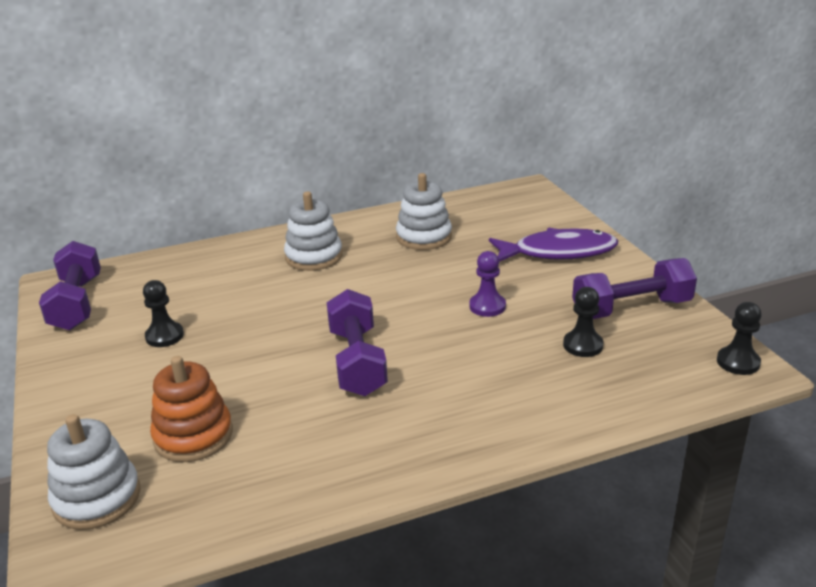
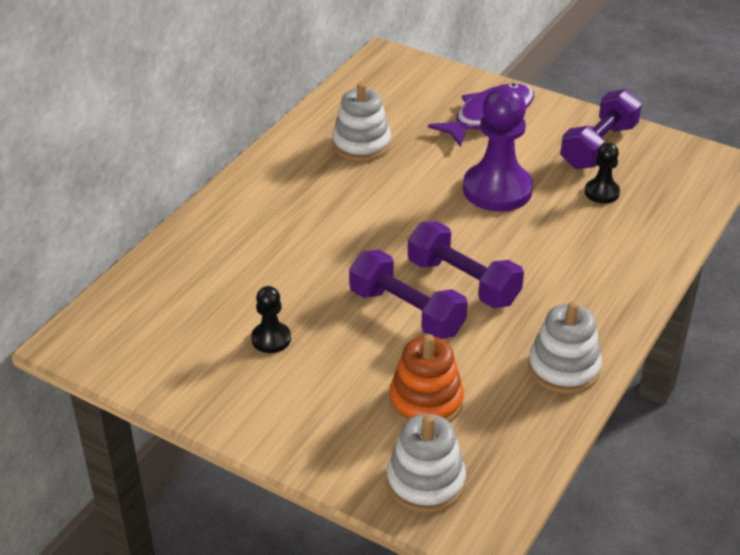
camera: 40 degrees left, 10 degrees up
purple dumbbell [39,241,101,330] -> purple dumbbell moved to [349,250,468,339]
white stacking toy [284,191,343,271] -> white stacking toy moved to [528,301,602,394]
purple pawn [469,251,506,317] -> purple pawn [463,87,533,212], size x2.01
black pawn [717,302,762,375] -> none

